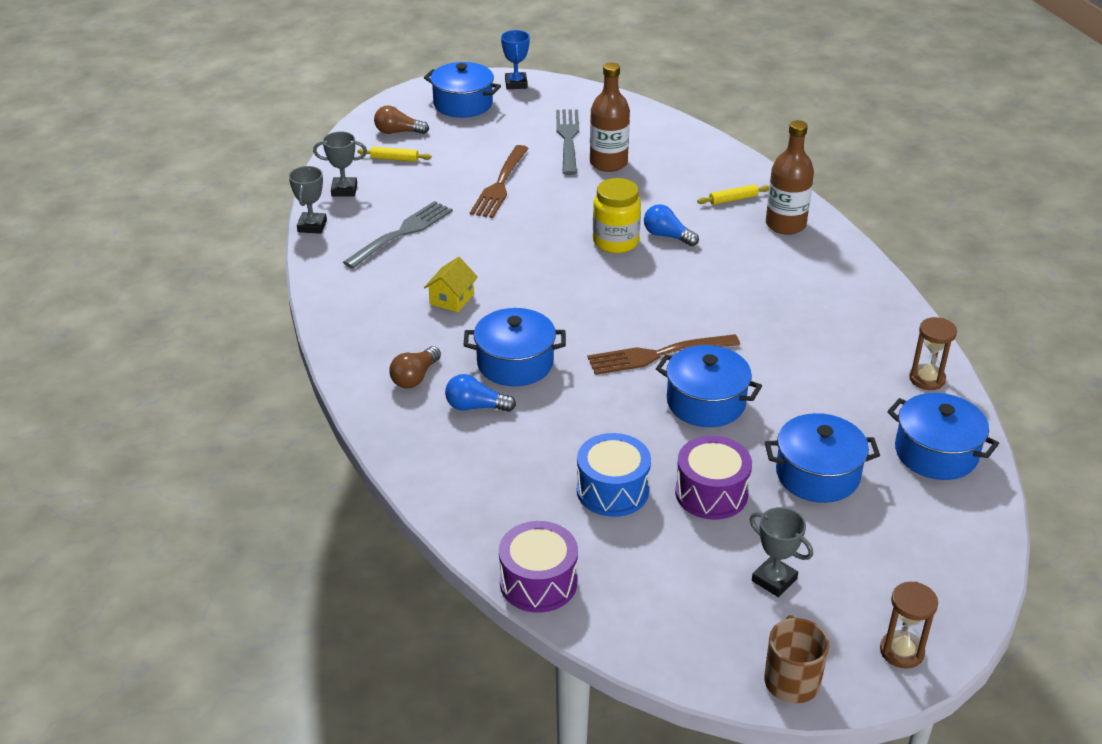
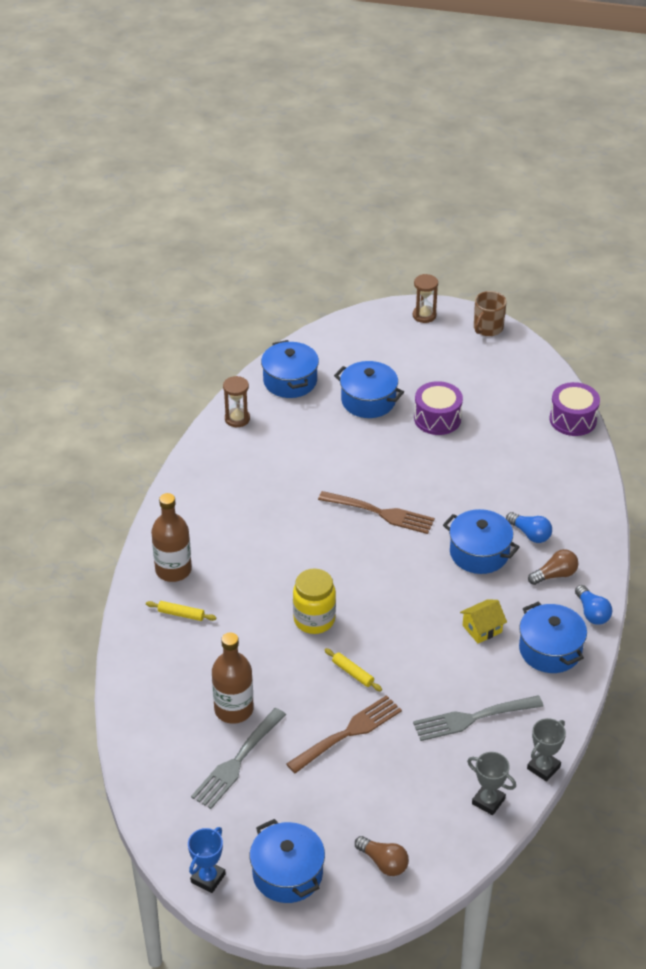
camera: 145 degrees left, 5 degrees up
yellow rolling pin [357,147,432,162] -> yellow rolling pin moved to [324,648,382,691]
blue drum [577,433,651,517] -> none
blue light bulb [644,204,699,246] -> blue light bulb moved to [575,585,612,625]
blue pot [656,345,762,427] -> blue pot moved to [519,602,587,673]
grey trophy [750,507,813,597] -> none

